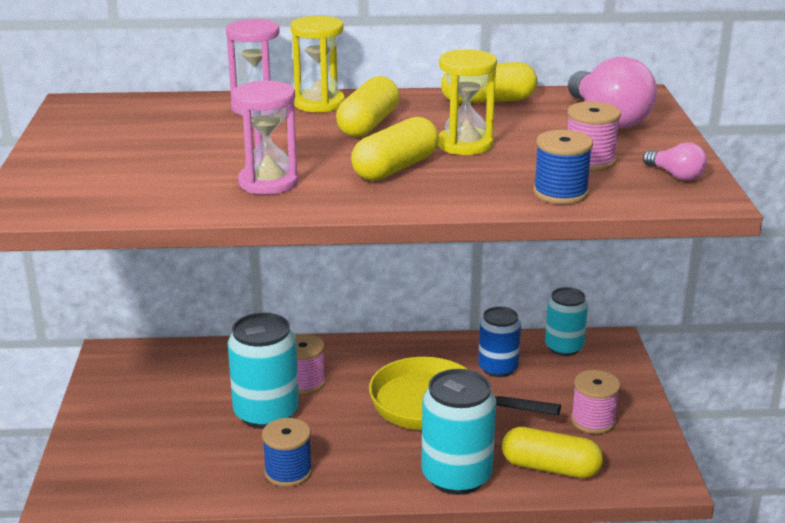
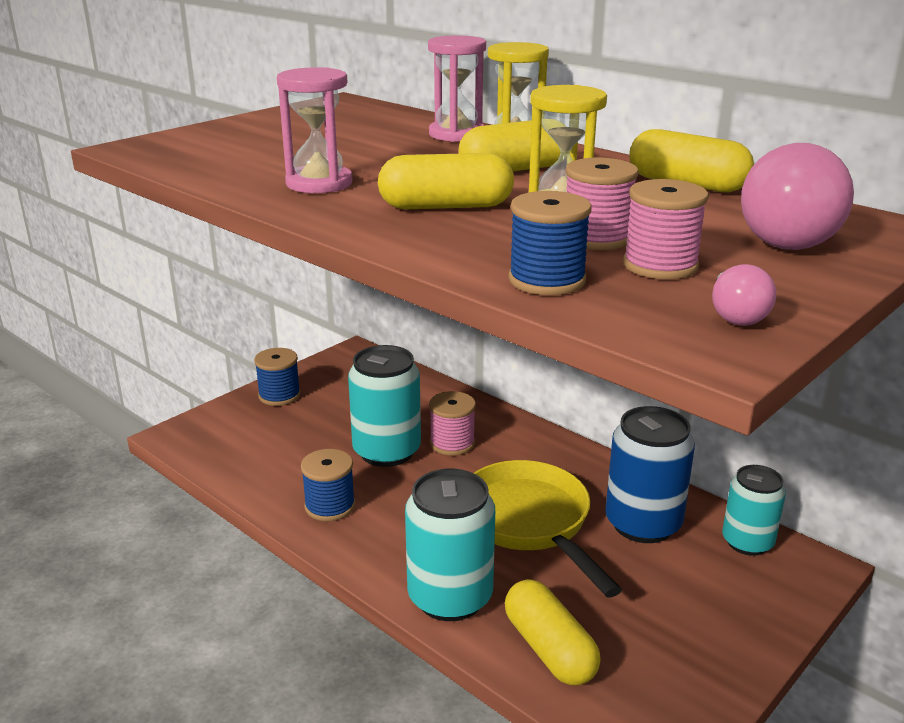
camera: 45 degrees right, 0 degrees up
blue can [478,307,521,377] -> blue can [605,406,695,543], size x1.53
pink spool [571,370,620,434] -> pink spool moved to [566,157,639,250]
none -> blue spool [254,348,301,406]

